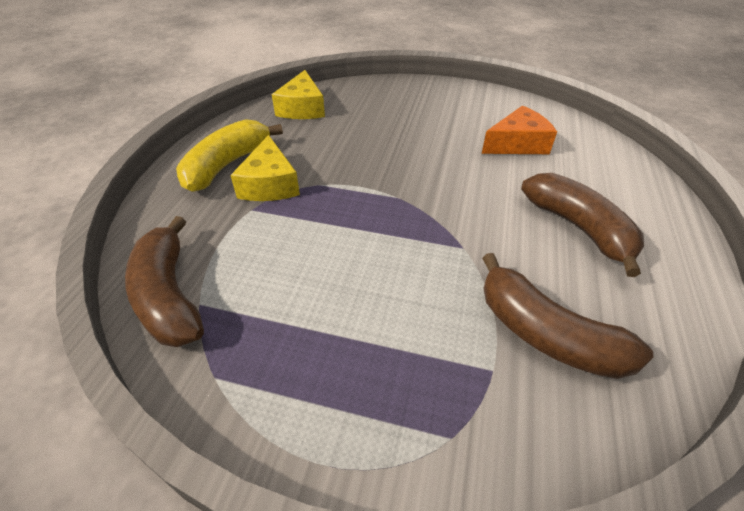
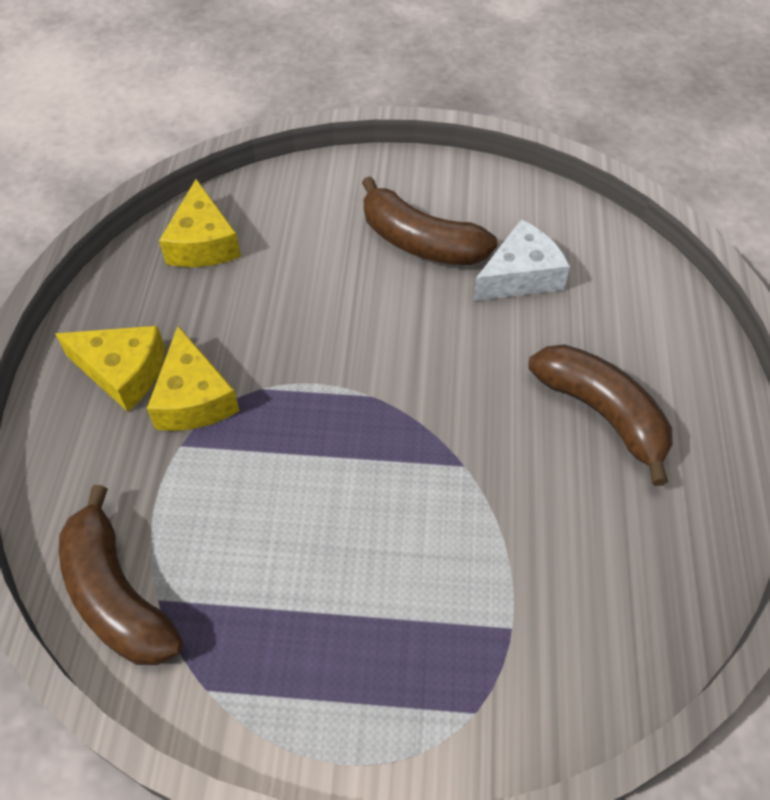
camera: 10 degrees left, 10 degrees up
yellow banana [176,119,283,192] -> yellow cheese [56,326,165,412]
orange cheese [482,106,557,154] -> white cheese [473,219,570,301]
brown banana [482,253,653,379] -> brown banana moved to [362,176,497,265]

